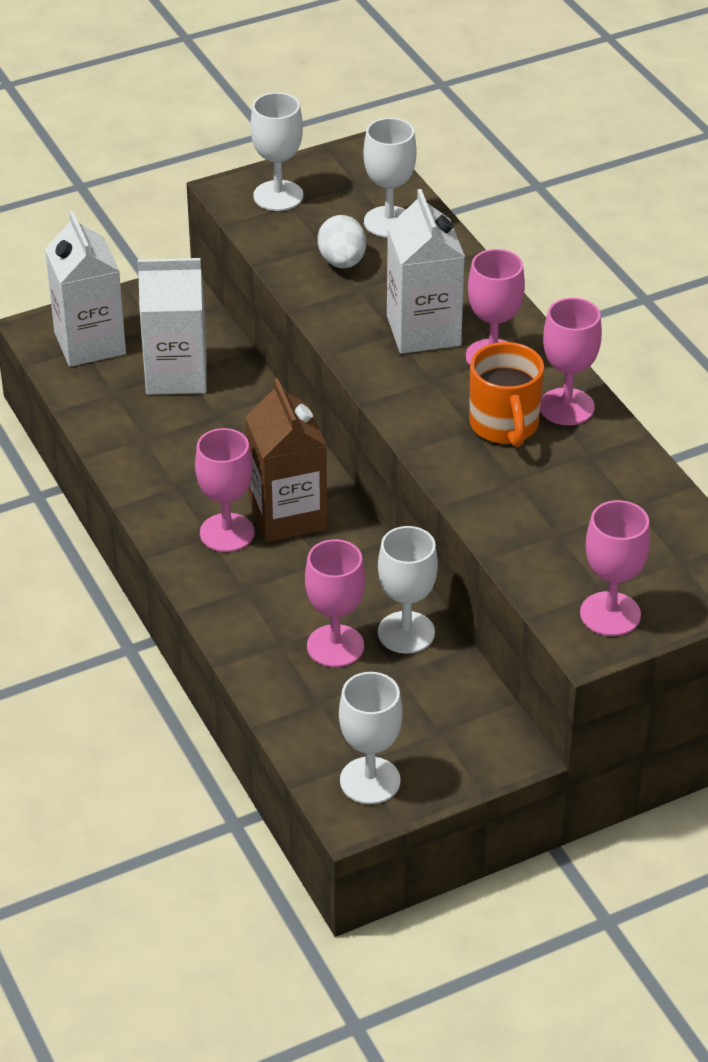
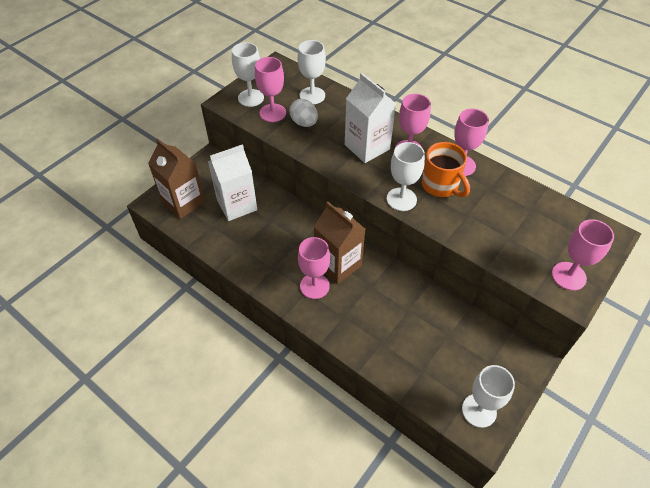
camera: 25 degrees left, 10 degrees up
white carton [45,211,126,367] -> brown carton [148,139,205,219]
pink goblet [305,539,365,667] -> pink goblet moved to [255,57,286,122]
white goblet [378,526,438,654] -> white goblet moved to [387,142,425,211]

